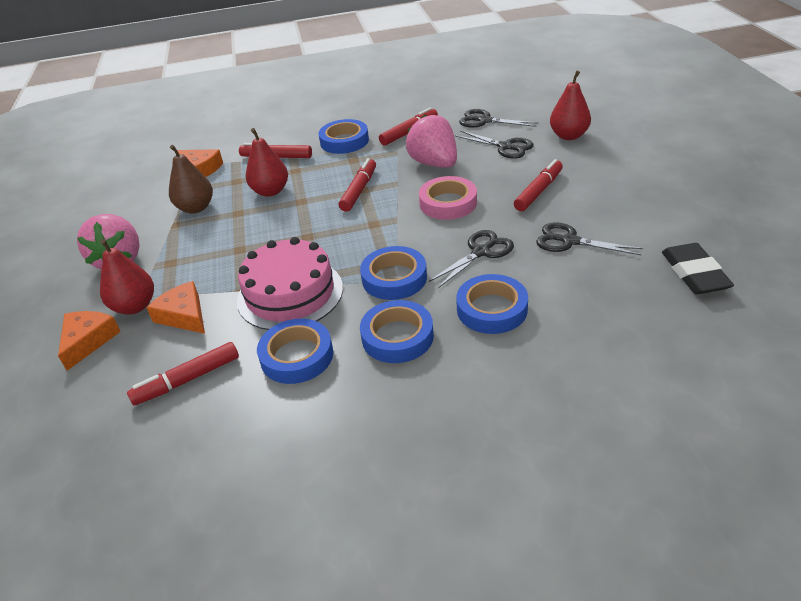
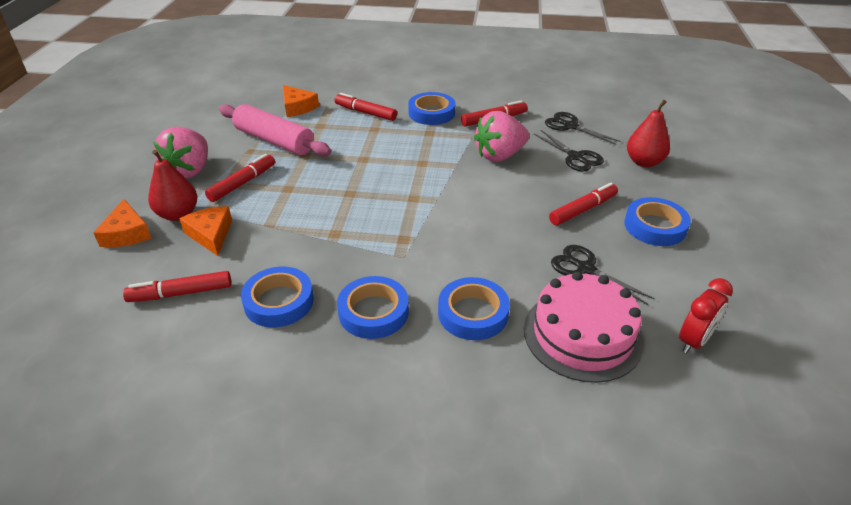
camera: 15 degrees right, 0 degrees up
orange cheese [58,311,121,371] -> orange cheese turned 135 degrees clockwise [93,199,151,247]
brown pear [169,145,213,214] -> pink rolling pin [219,104,331,156]
pink cake [237,237,343,330] -> pink cake moved to [524,271,644,383]
red pear [246,128,288,197] -> none
red marker [339,158,376,212] -> red marker moved to [205,154,275,202]
blue tape [360,246,427,300] -> blue tape moved to [624,197,691,246]
pink strawberry [406,115,457,168] -> pink strawberry turned 105 degrees counterclockwise [474,111,529,162]
pink tape [419,176,477,220] -> none
black scissors [429,230,514,288] -> none
black eraser [662,243,734,294] -> red clock [679,278,733,353]

